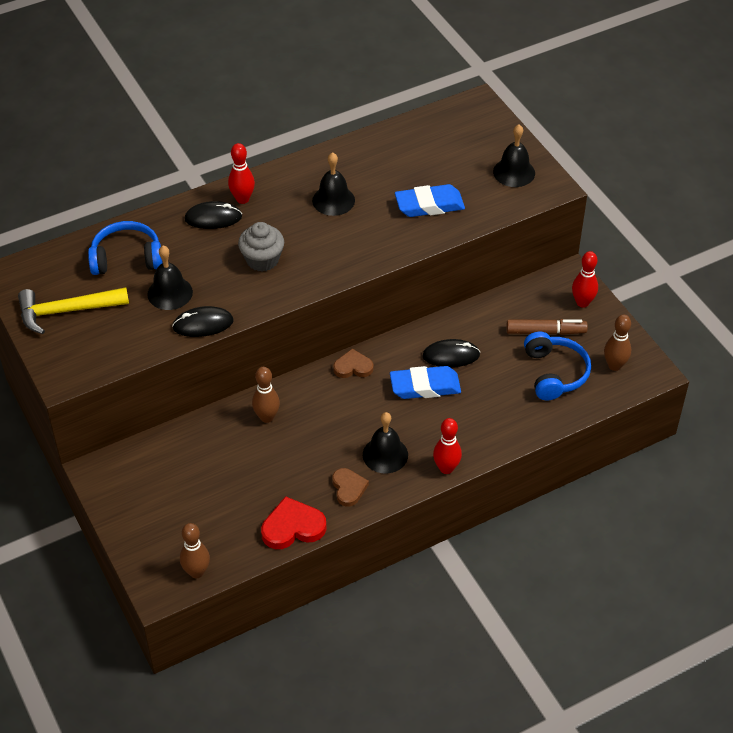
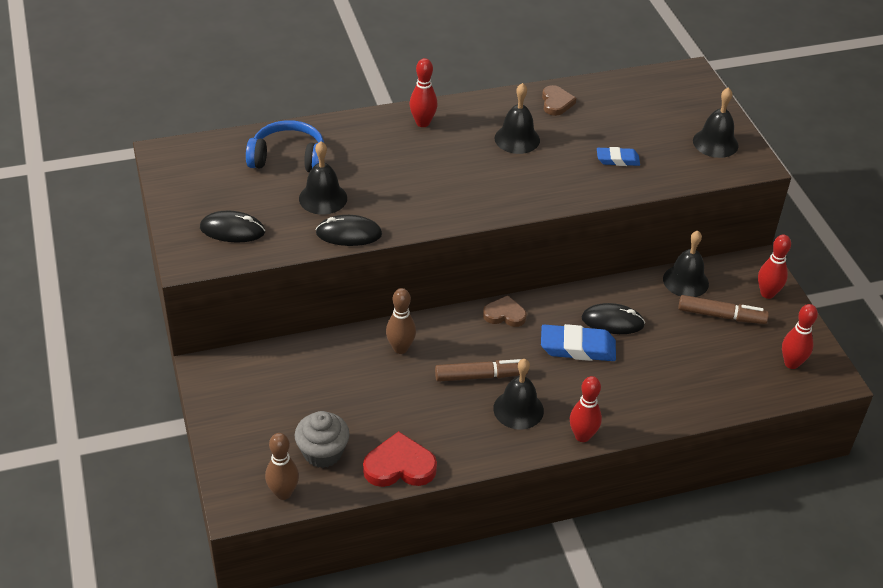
camera: 10 degrees right, 5 degrees down
yellow hammer [18,287,129,334] -> none
black mouse [184,201,242,229] -> black mouse moved to [200,211,265,242]
grey cupcake [238,222,284,272] -> grey cupcake moved to [294,411,350,468]
brown heart [332,468,369,507] -> brown heart moved to [542,85,576,116]
blue eraser [395,184,465,217] -> blue eraser [597,147,640,166], size x0.60
blue headphones [524,332,591,400] -> none
brown bowling pin [604,314,631,371] -> red bowling pin [782,304,818,369]
none -> brown marker [435,359,528,382]
none -> black bell [663,231,709,297]

